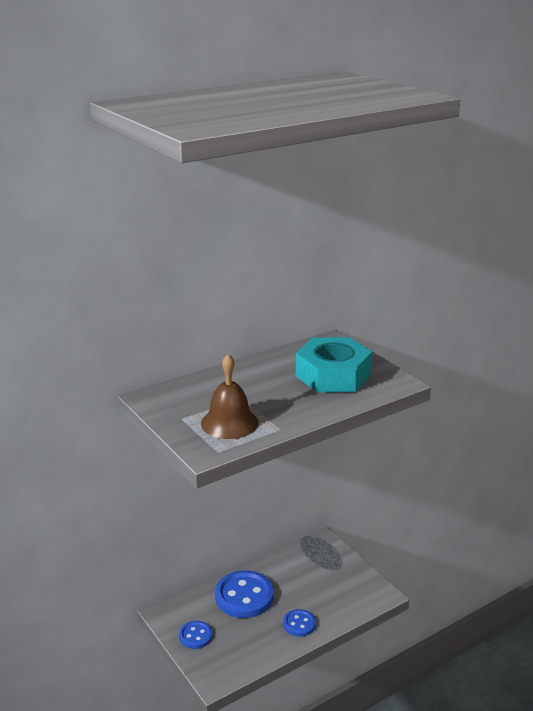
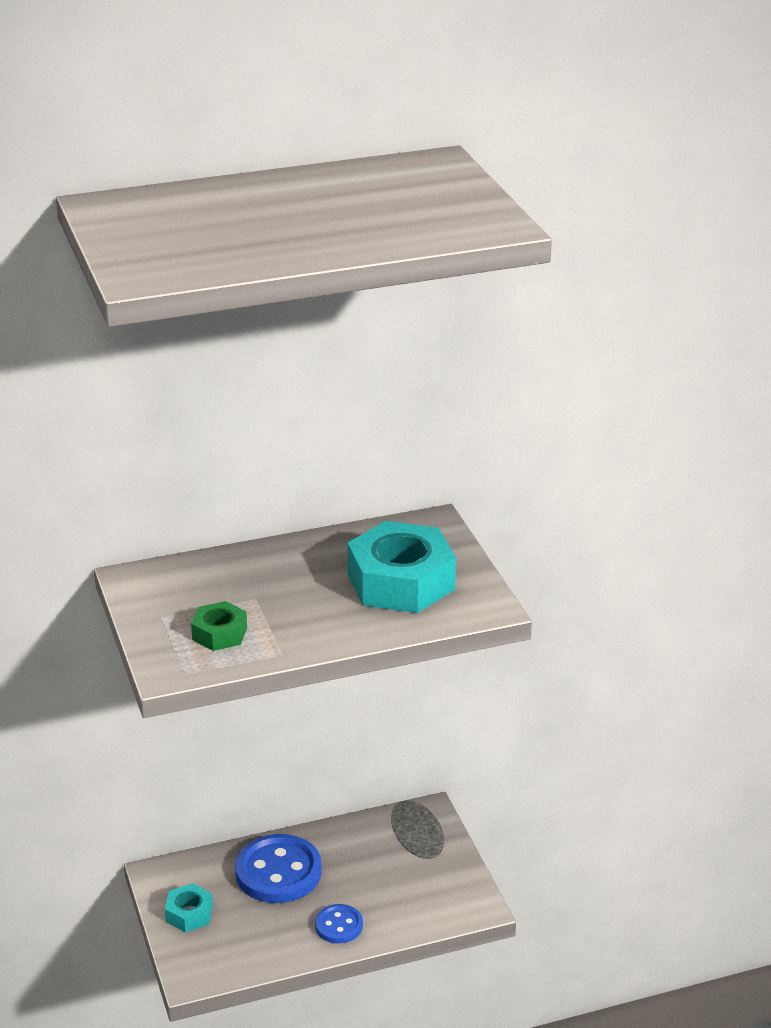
camera: 15 degrees right, 5 degrees up
blue button [179,621,212,649] -> turquoise nut [165,883,213,932]
brown bell [201,354,258,439] -> green nut [191,601,247,651]

